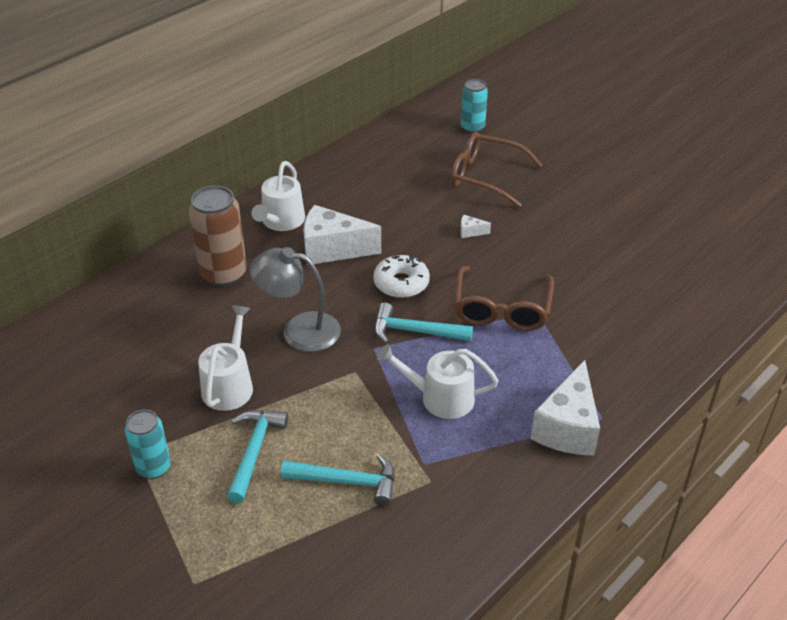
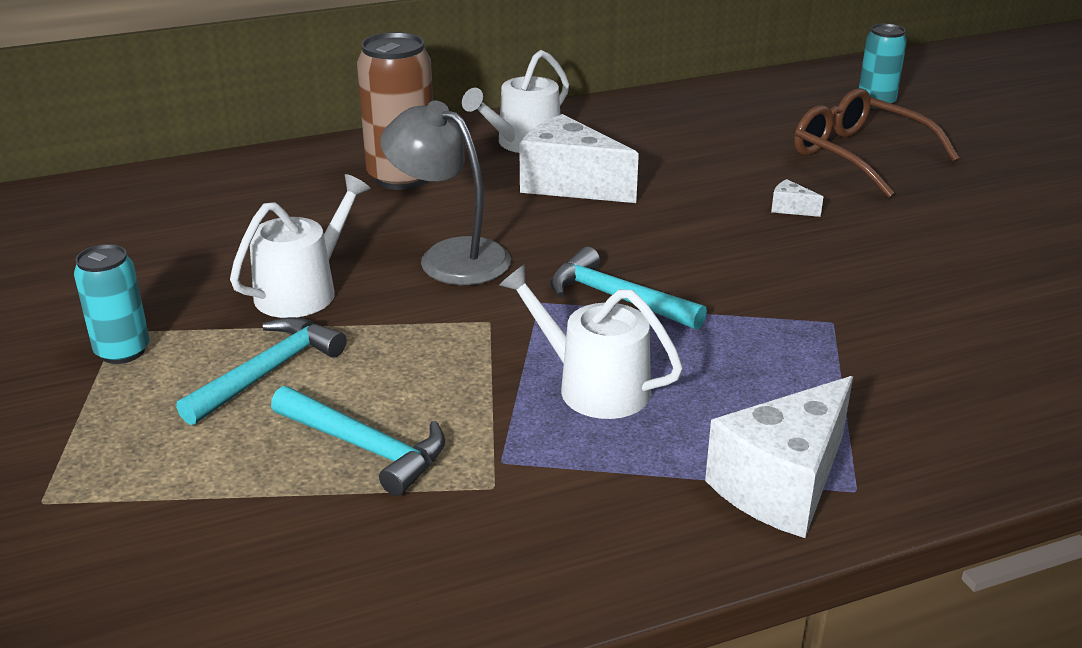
camera: 25 degrees right, 10 degrees down
white donut [373,255,430,298] -> none
brown glasses [454,266,554,331] -> none

